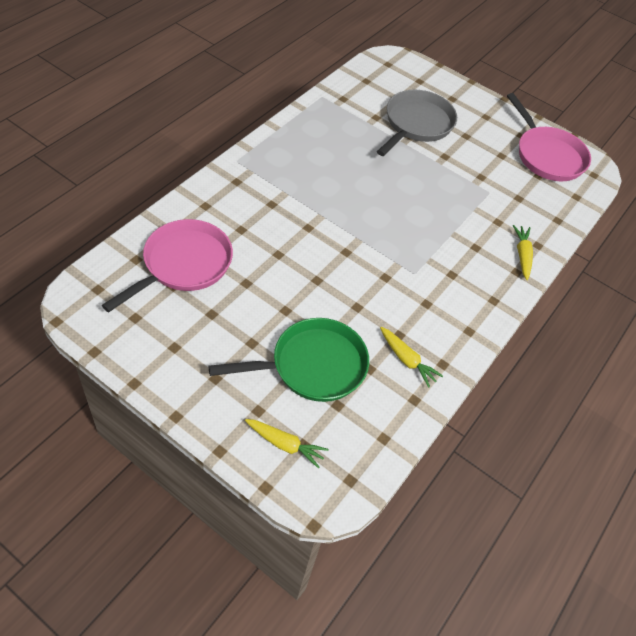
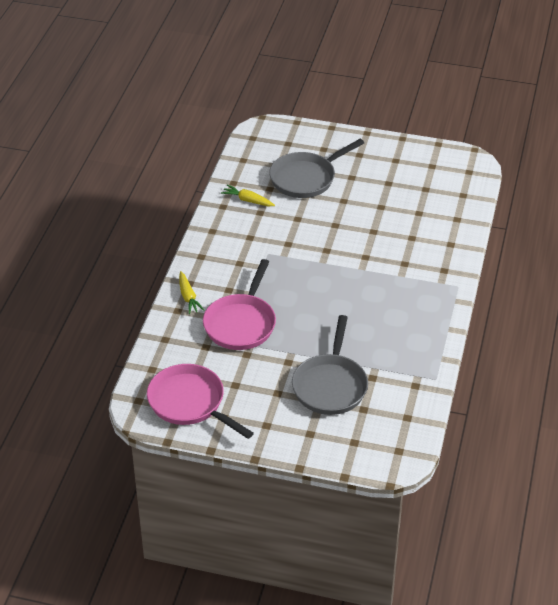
camera: 165 degrees right, 10 degrees down
pink pan [102,219,233,312] -> pink pan moved to [203,259,276,350]
green pan [208,318,369,402] -> grey pan [269,139,364,198]
yellow carrot [245,419,329,469] -> none

